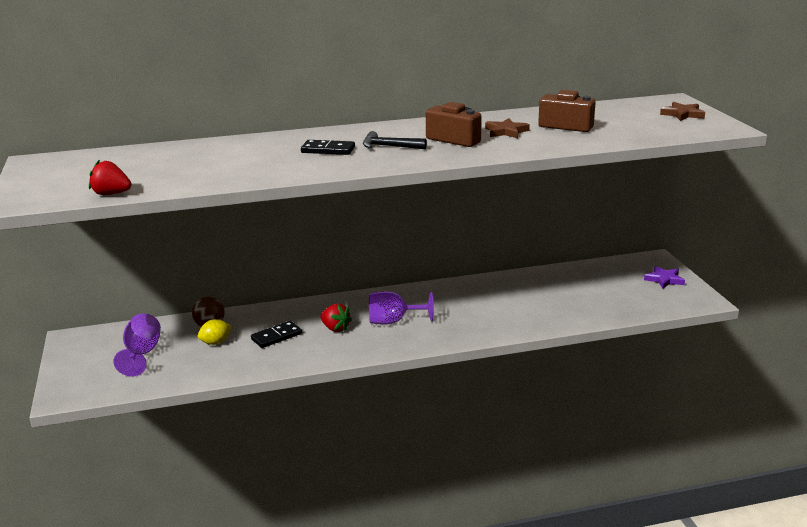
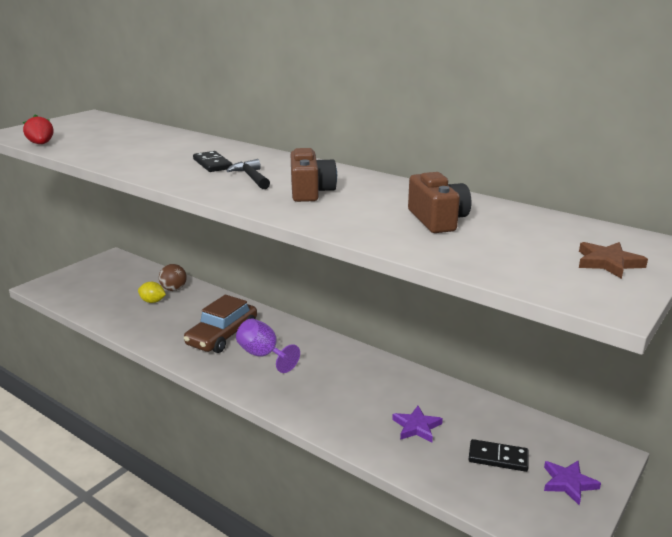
camera: 50 degrees right, 0 degrees up
purple goblet [113,313,161,376] -> none
black domino [251,321,302,348] -> black domino moved to [468,439,529,472]
red strawberry [320,304,352,332] -> brown car [184,295,257,353]
brown star [485,118,530,138] -> none
none -> purple star [392,406,443,442]

